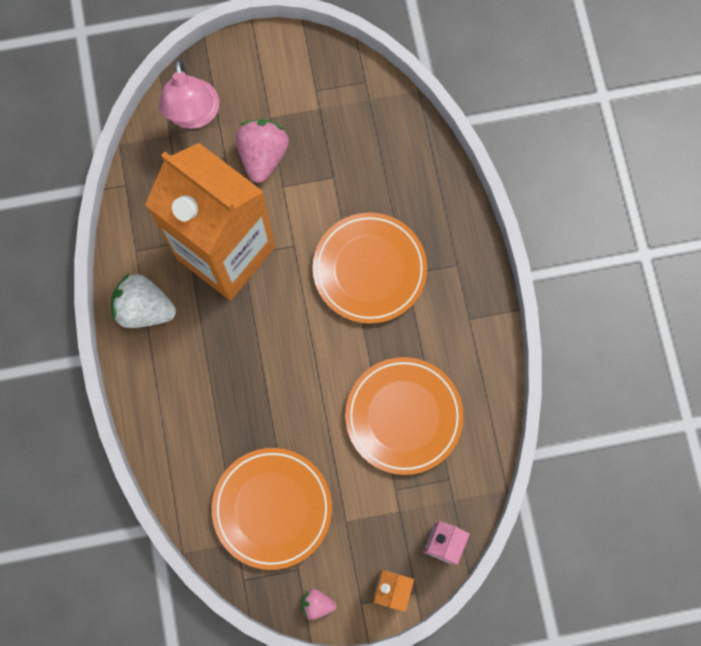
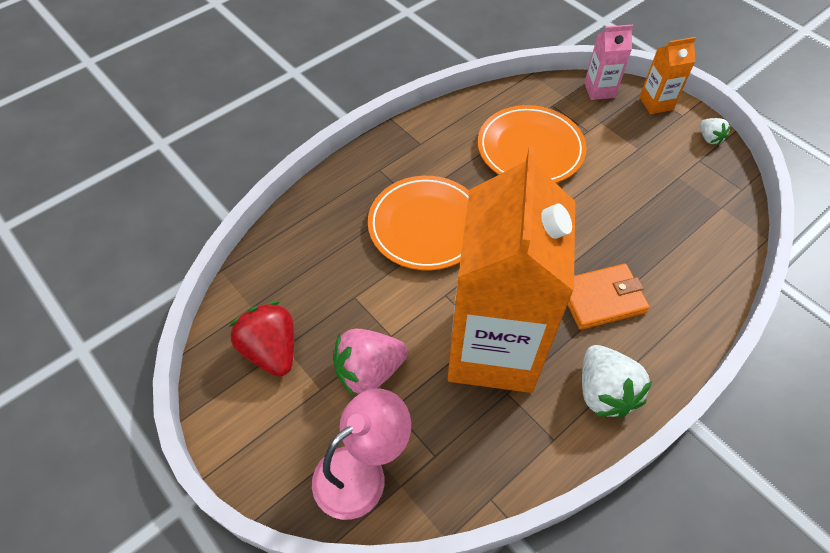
camera: 120 degrees left, 20 degrees down
orange plate [212,448,332,570] -> none
pink strawberry [301,589,336,620] -> white strawberry [700,118,731,145]
none -> red strawberry [229,301,294,377]
none -> orange wallet [568,264,650,330]

